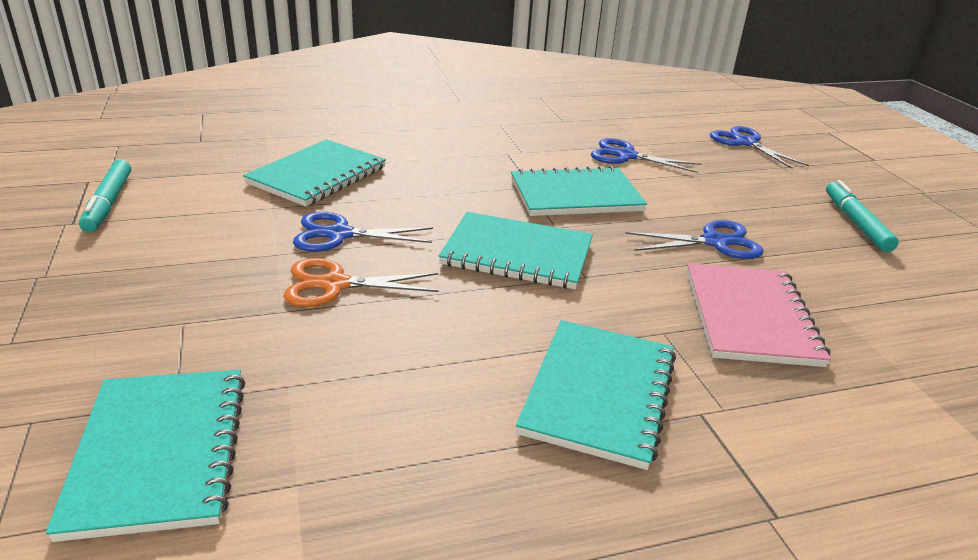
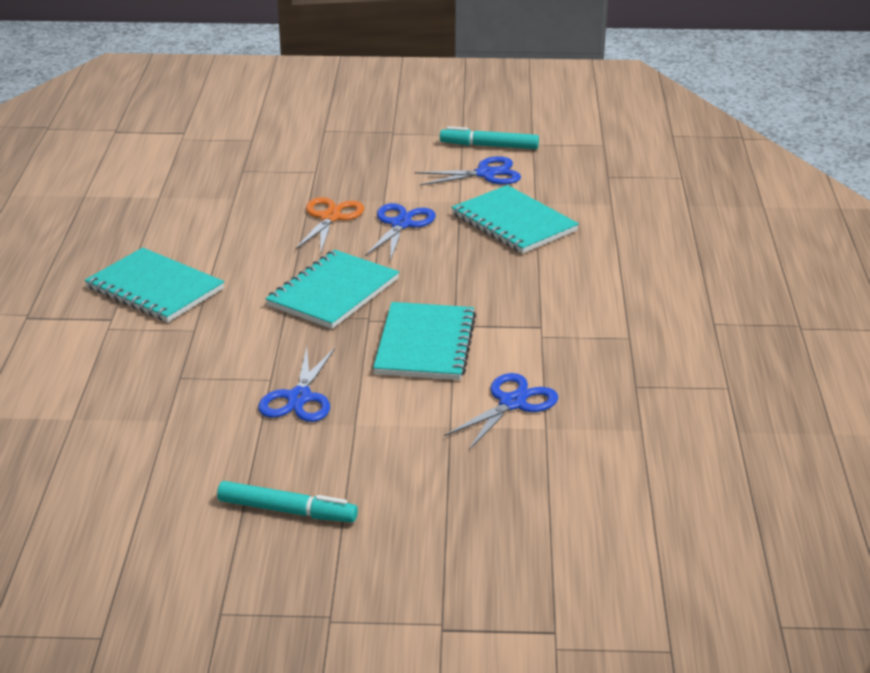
camera: 110 degrees right, 0 degrees up
turquoise notebook [46,370,245,542] -> none
pink notebook [687,263,831,367] -> none
blue scissors [710,126,809,169] -> blue scissors moved to [415,156,521,186]

